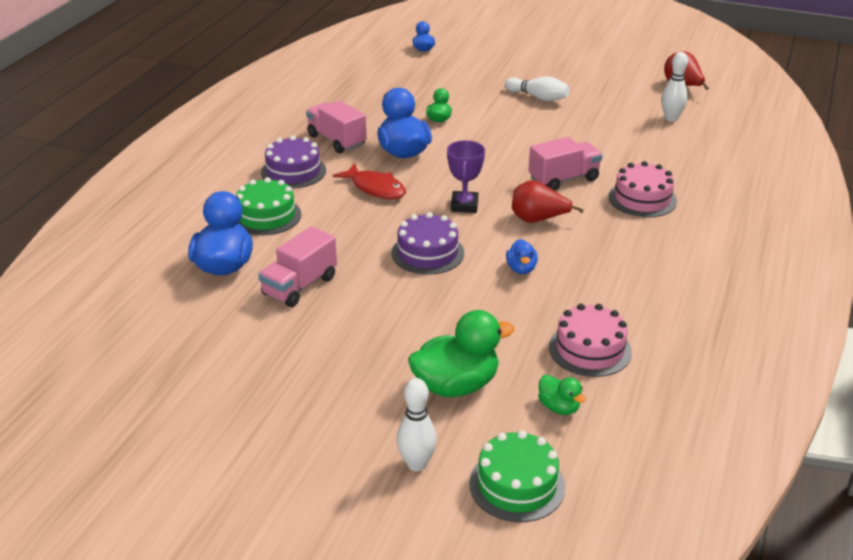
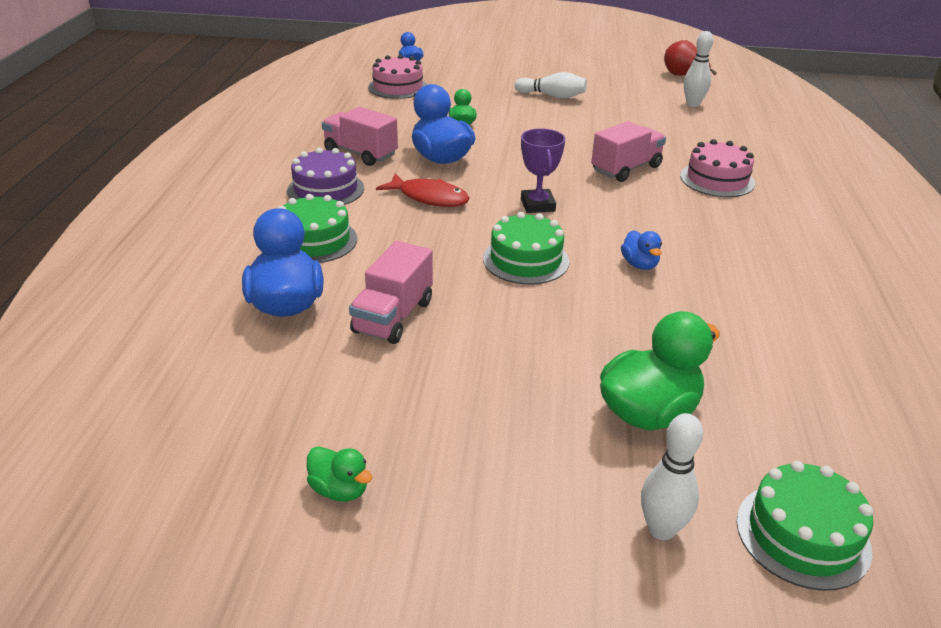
camera: 15 degrees left, 0 degrees up
purple cake [391,212,464,275] -> green cake [483,212,570,284]
red pear [512,180,584,223] -> none
green duck [538,375,586,415] -> green duck moved to [307,446,372,502]
pink cake [549,304,632,377] -> pink cake moved to [368,55,427,99]

